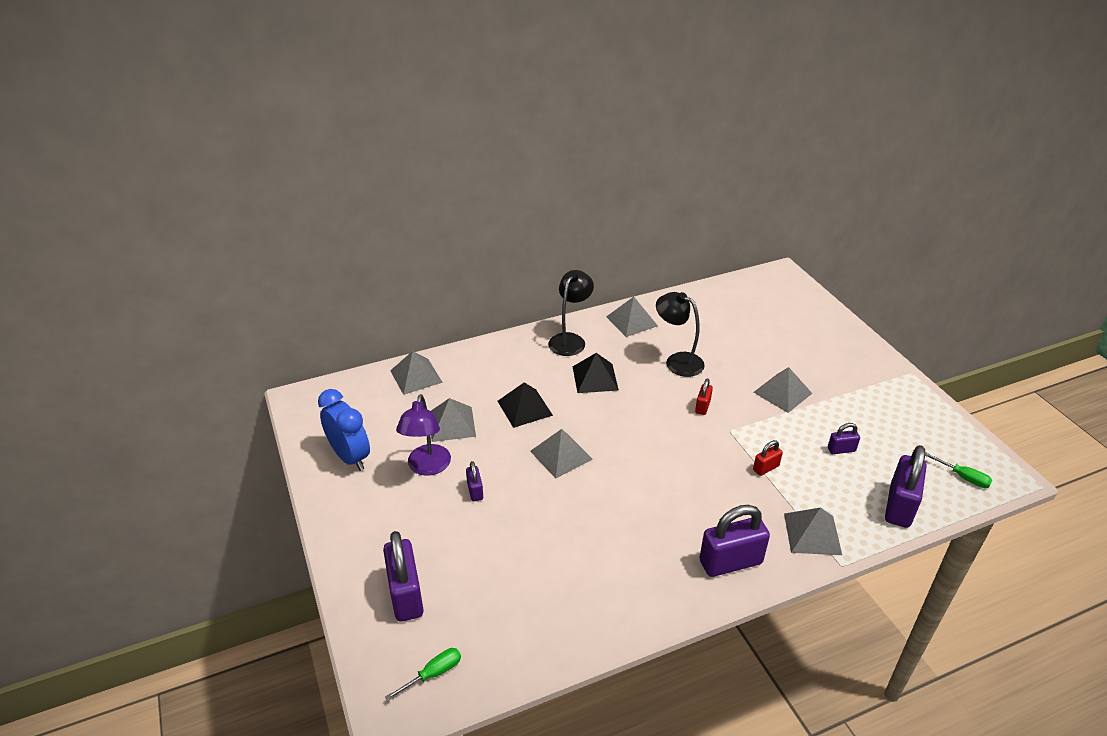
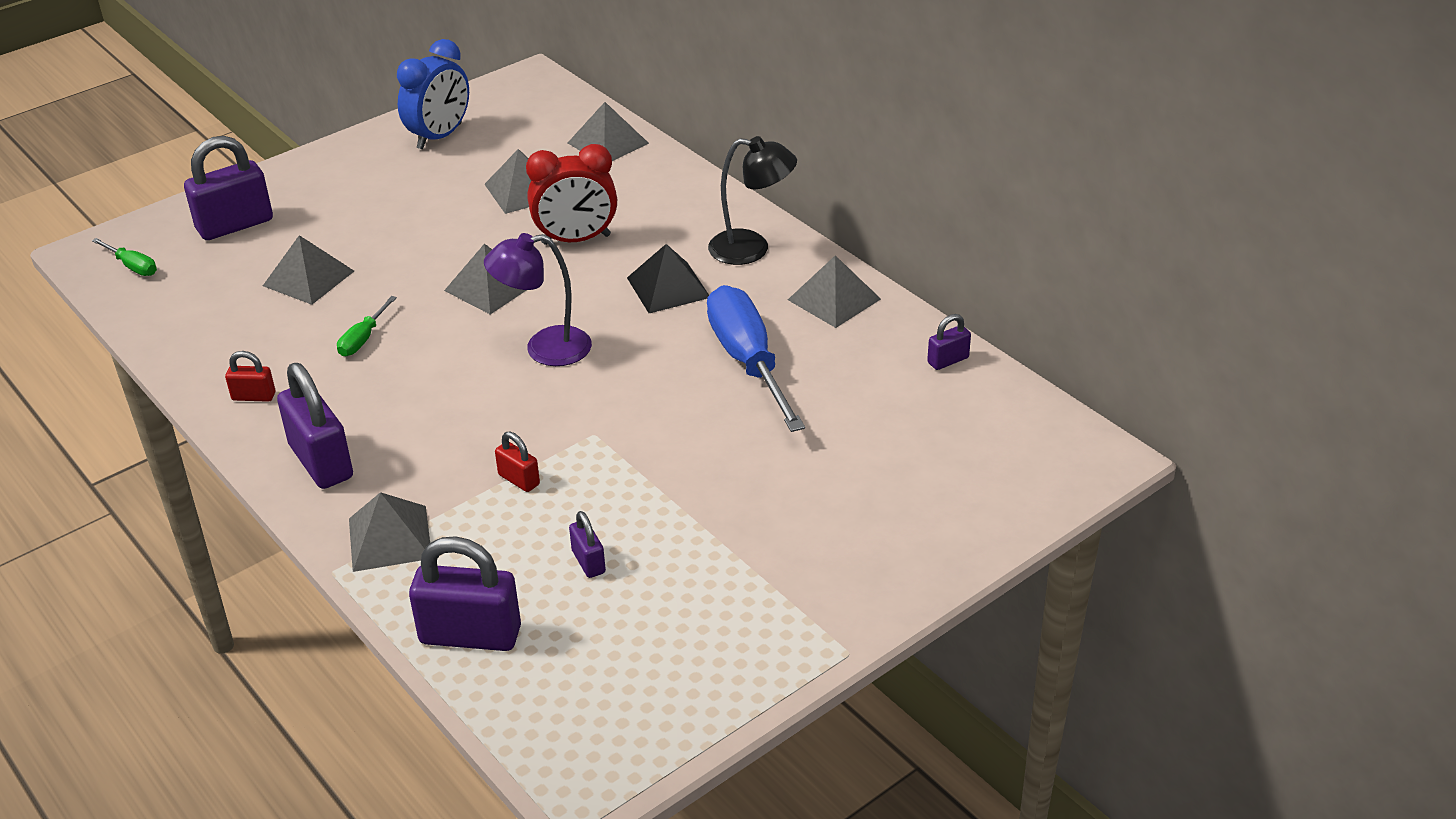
camera: 75 degrees right, 0 degrees up
purple lamp [396,394,451,476] -> purple lamp moved to [484,233,592,366]
purple padlock [466,461,483,501] -> purple padlock moved to [927,314,971,370]
black pyramid [498,382,553,428] -> red clock [526,144,617,245]
black lamp [656,292,705,377] -> blue screwdriver [707,285,805,432]
red padlock [695,379,713,415] -> red padlock moved to [225,351,275,402]
grey pyramid [753,367,812,413] -> grey pyramid moved to [263,235,354,305]
green screwdriver [925,452,992,488] -> green screwdriver moved to [337,296,397,356]

